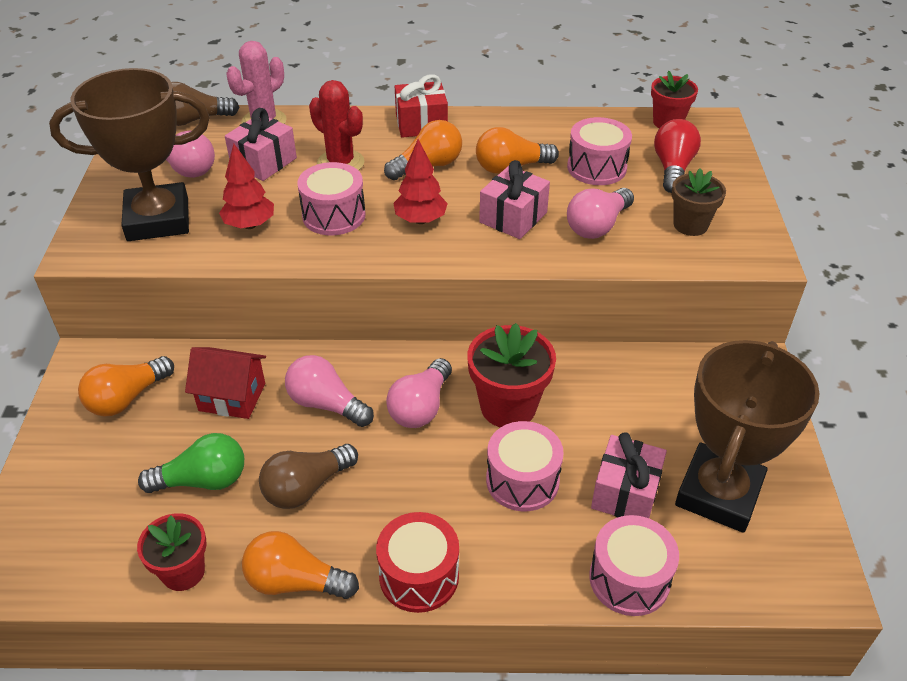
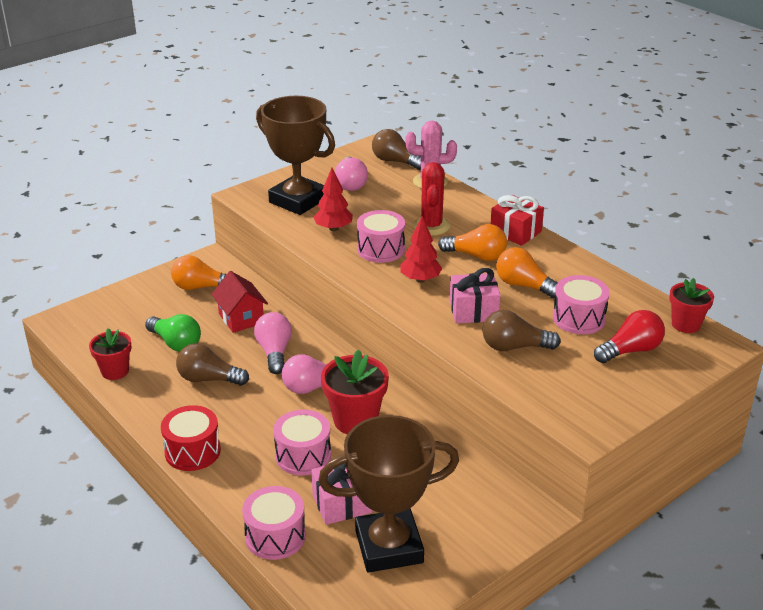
camera: 50 degrees right, 10 degrees down
pink gift [225,108,297,181] -> none
orange light bulb [242,531,359,599] -> none
pink light bulb [567,188,634,239] -> brown light bulb [483,310,561,351]
brown flower pot [671,168,726,236] -> none

